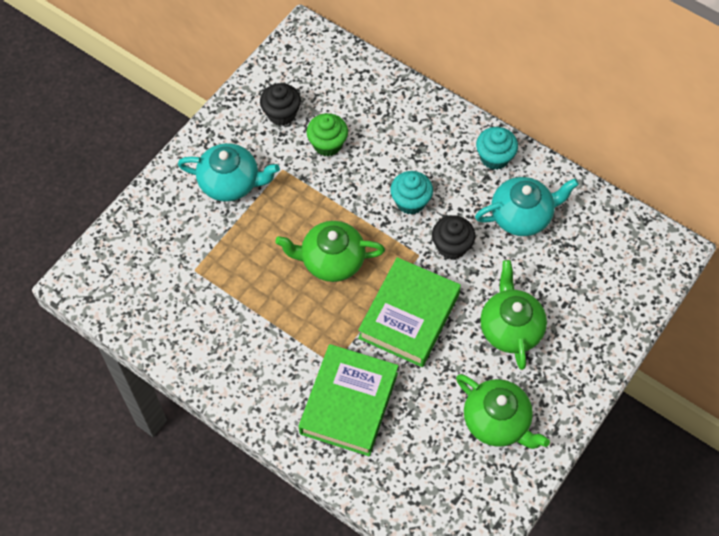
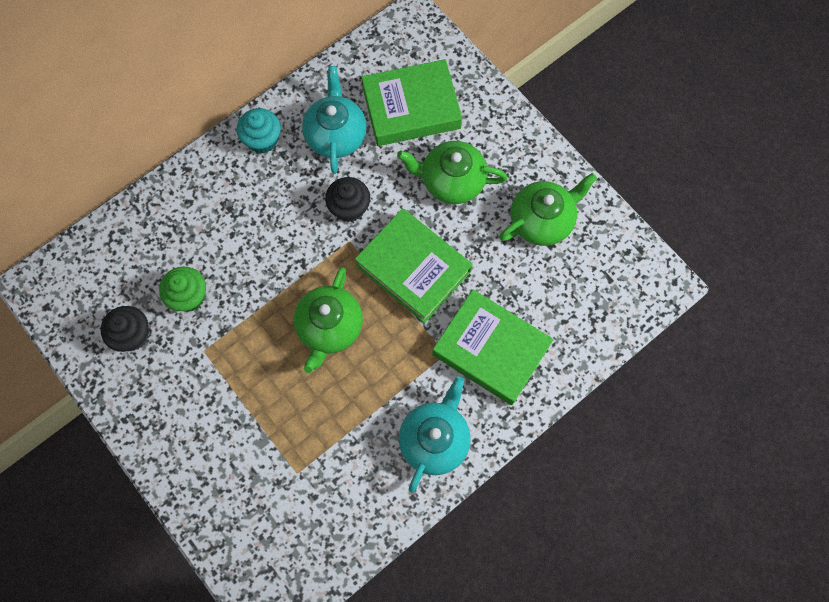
camera: 75 degrees left, 10 degrees up
turquoise teapot [178,143,280,202] -> turquoise teapot moved to [398,376,471,493]
turquoise cupcake [390,171,433,215] -> none
none -> green book [362,59,462,146]

